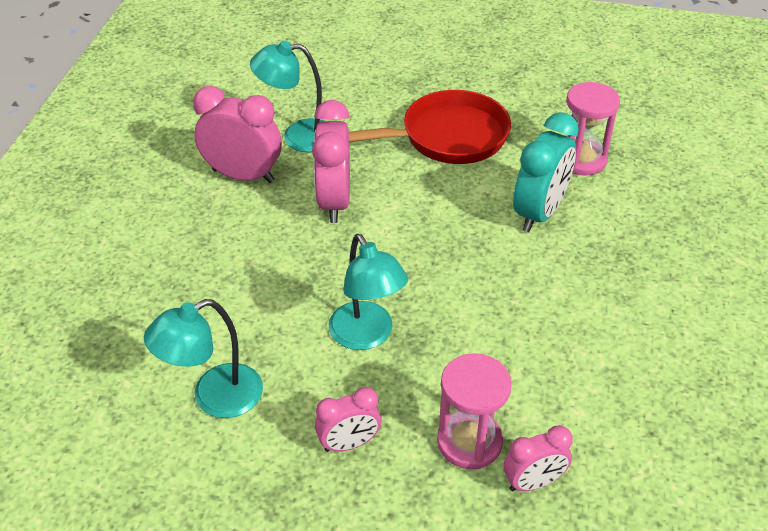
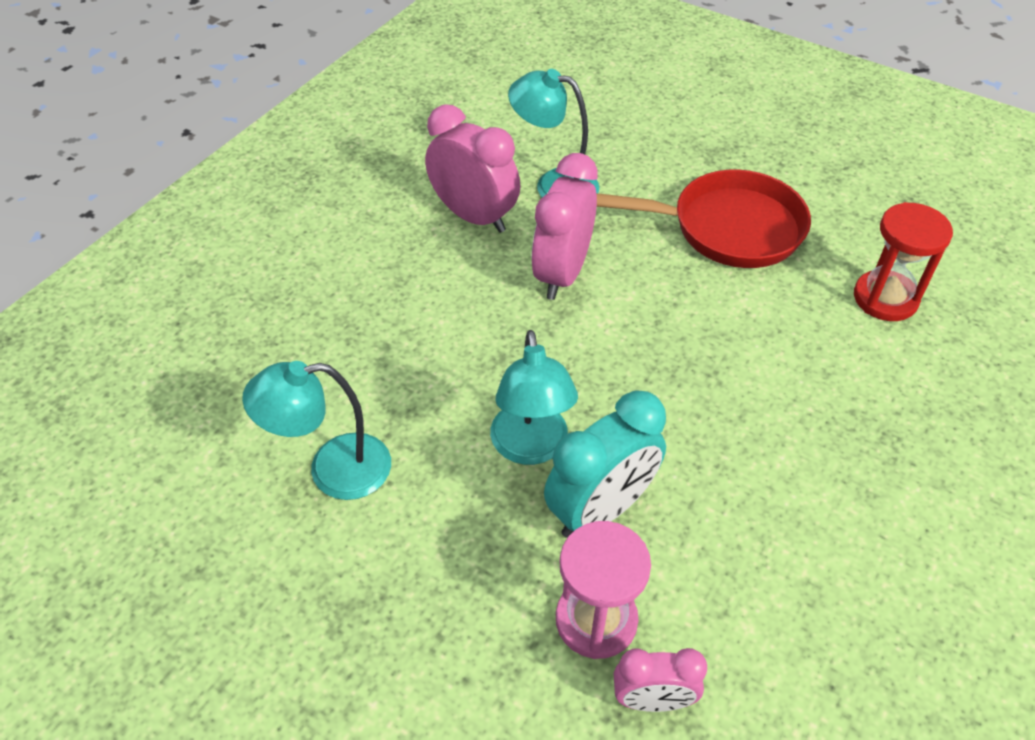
camera: 20 degrees right, 5 degrees up
pink clock [315,387,382,452] -> none
turquoise clock [513,112,579,232] -> turquoise clock moved to [544,391,666,538]
pink hourglass [567,82,620,176] -> red hourglass [854,202,953,321]

